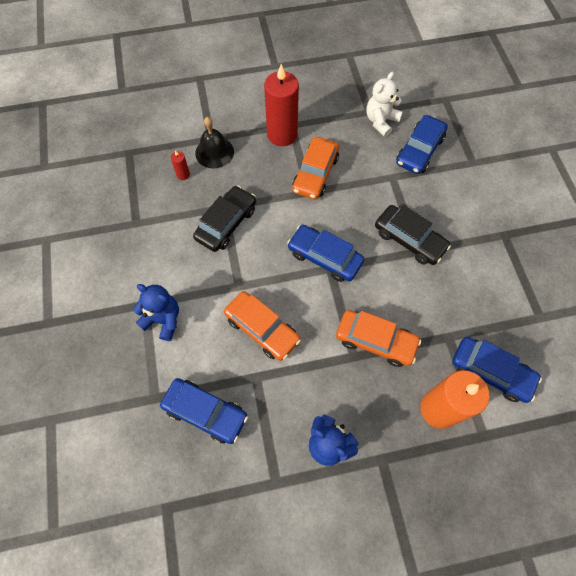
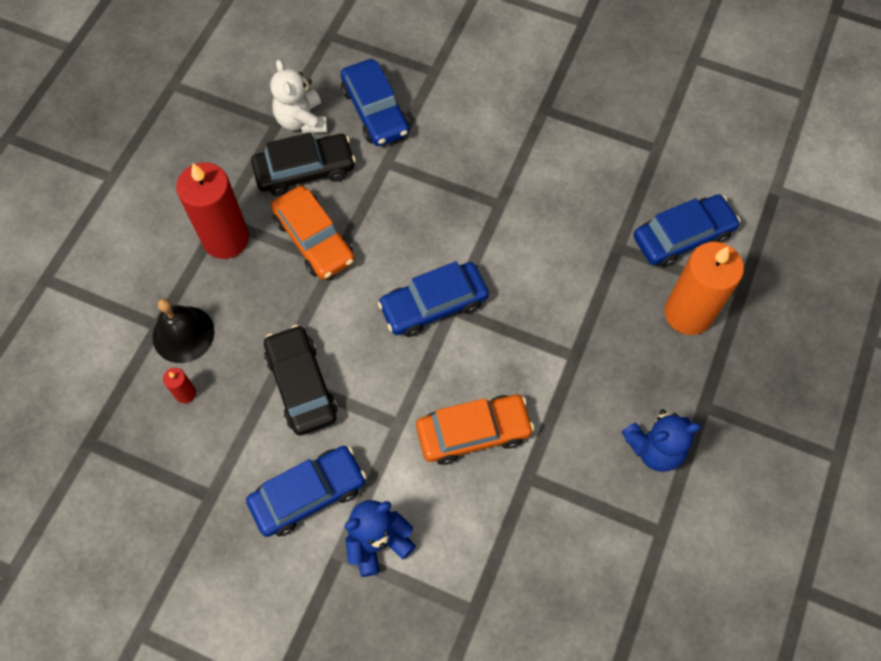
camera: 55 degrees left, 0 degrees up
blue car [160,378,248,444] -> blue car moved to [246,446,366,537]
orange car [336,310,421,367] -> none
black car [375,205,451,265] -> black car moved to [251,133,356,196]

